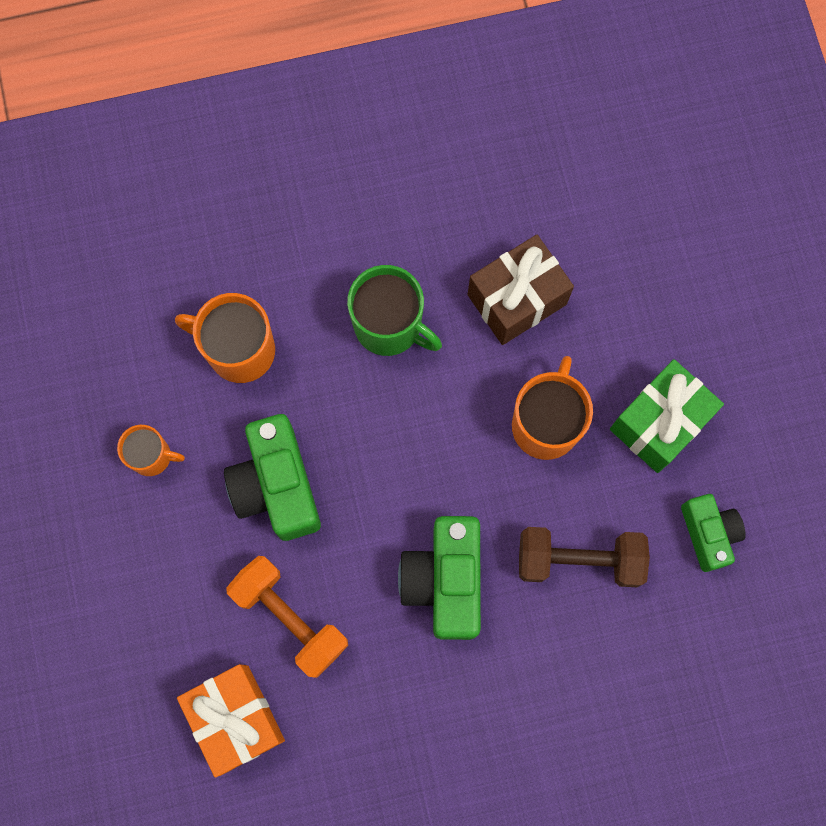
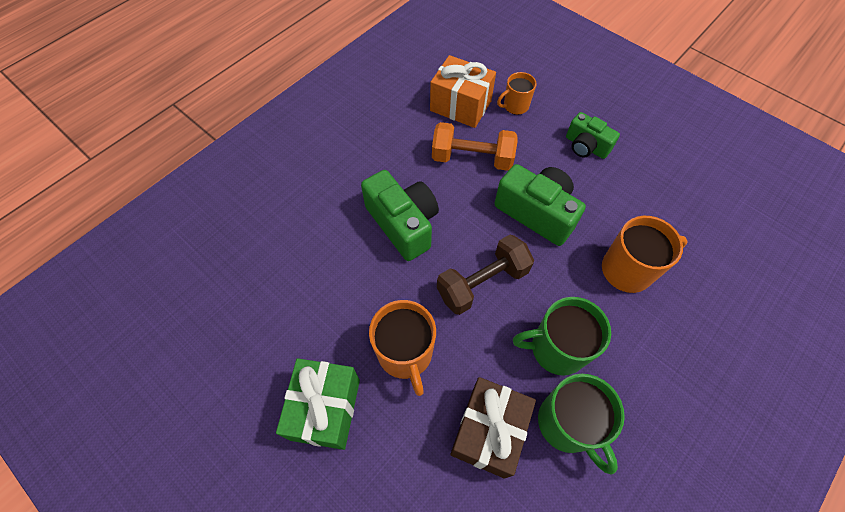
camera: 145 degrees right, 15 degrees down
orange mug [117,425,185,476] -> orange mug moved to [497,72,536,115]
brown dumbbell [519,527,650,587] -> brown dumbbell moved to [437,234,534,315]
green camera [681,494,746,572] -> green camera moved to [566,112,620,159]
none -> green mug [538,374,625,475]

